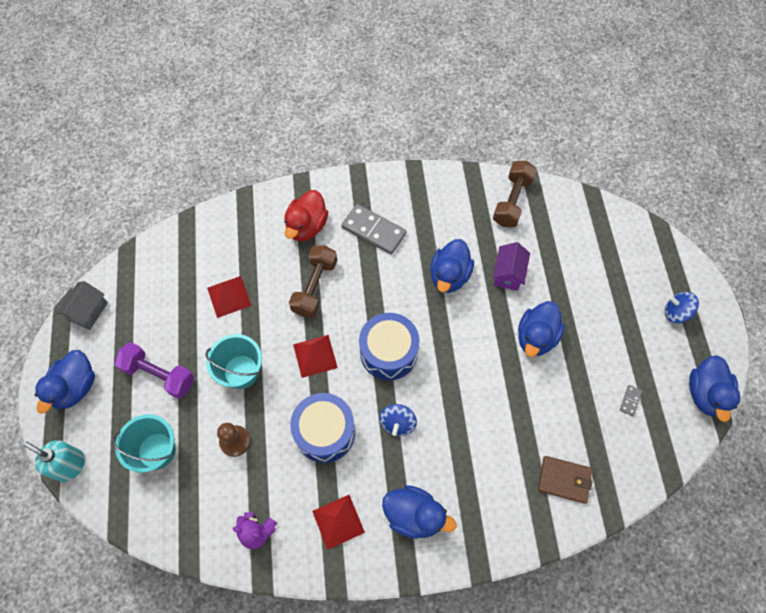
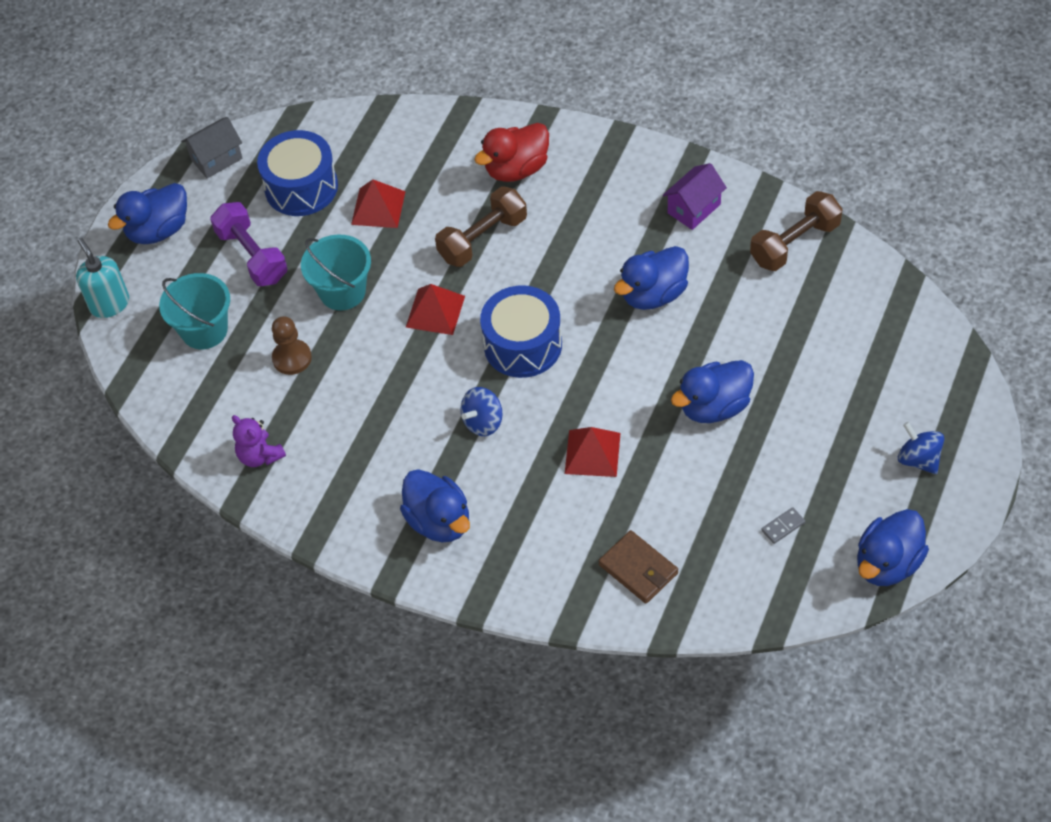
camera: 35 degrees right, 10 degrees down
blue drum [290,393,355,463] -> blue drum moved to [257,130,338,216]
red pyramid [312,495,365,550] -> red pyramid moved to [565,427,621,477]
grey domino [341,204,406,254] -> none
purple house [493,242,530,291] -> purple house moved to [663,163,727,230]

